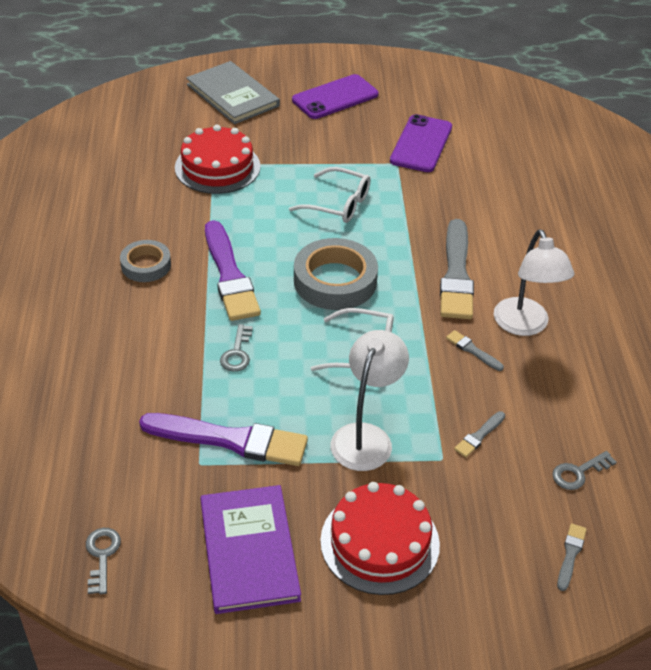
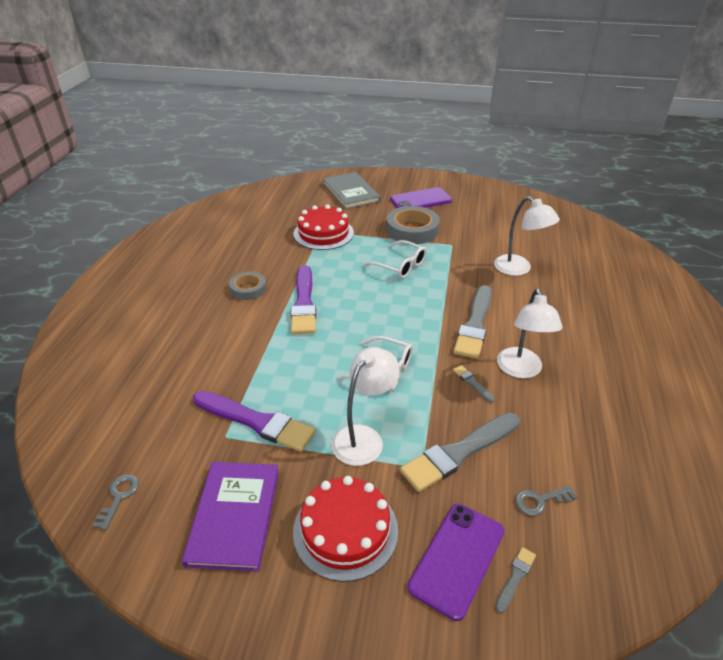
camera: 15 degrees right, 5 degrees down
grey key [220,324,253,372] -> none
grey tape [294,238,378,310] -> grey tape moved to [386,206,440,244]
purple phone [390,114,452,172] -> purple phone moved to [407,503,505,621]
grey brush [454,411,505,457] -> grey brush [400,413,520,492], size x2.33
none -> white lamp [494,196,560,276]

